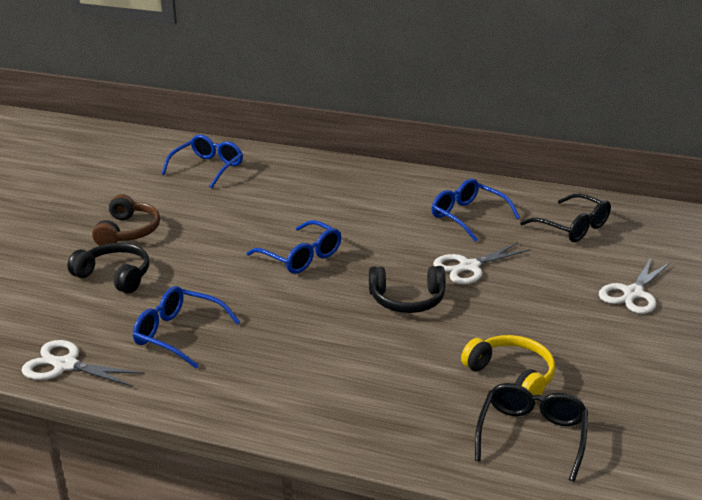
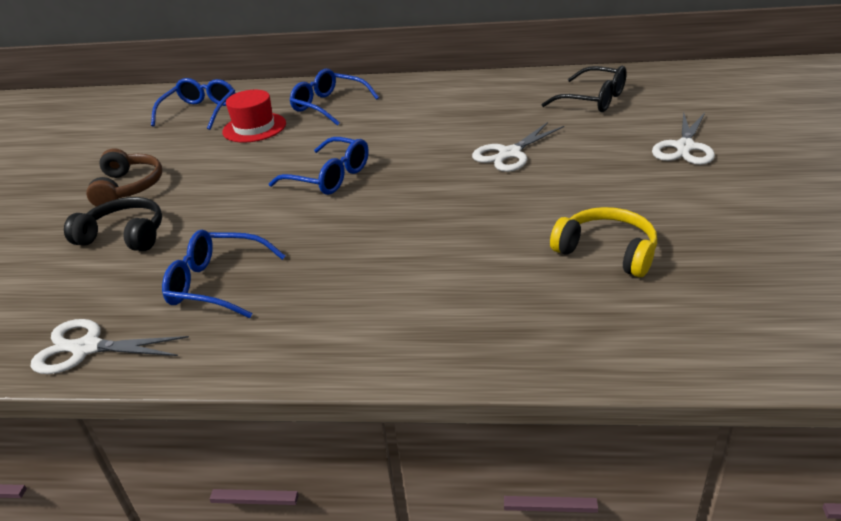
camera: 10 degrees left, 5 degrees up
black headphones [369,266,446,313] -> none
blue glasses [432,178,520,242] -> blue glasses moved to [290,69,379,126]
black glasses [475,383,588,482] -> none
none -> red hat [222,90,286,143]

